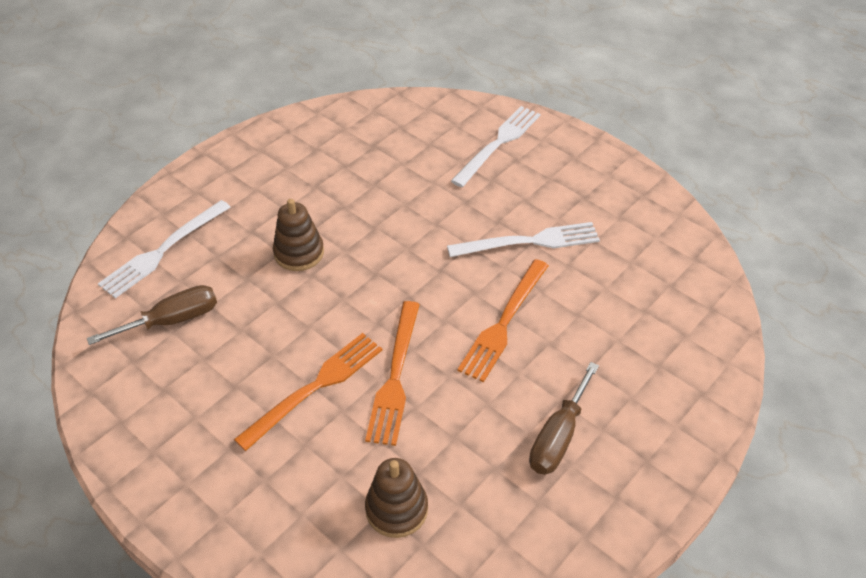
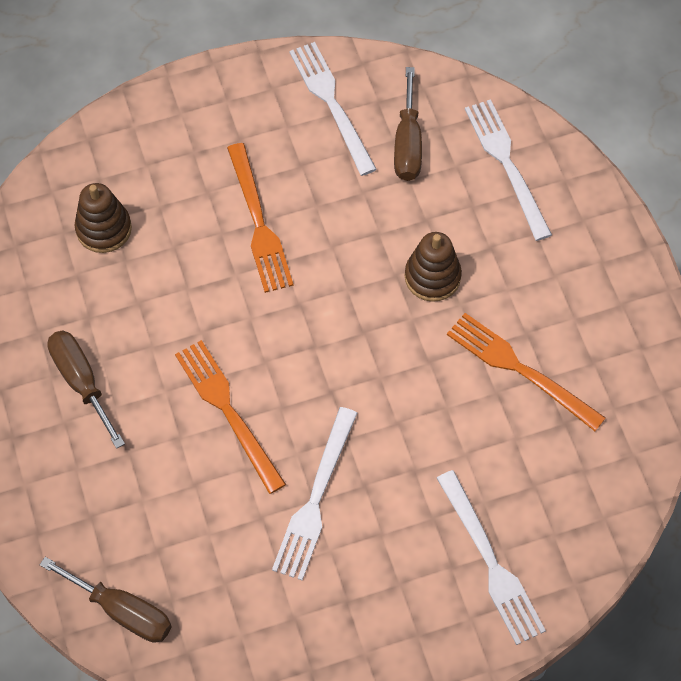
camera: 120 degrees right, 15 degrees up
orange fork [365,301,420,446] -> orange fork moved to [447,313,606,431]
none -> brown screwdriver [40,557,172,642]
none -> white fork [289,42,377,176]

